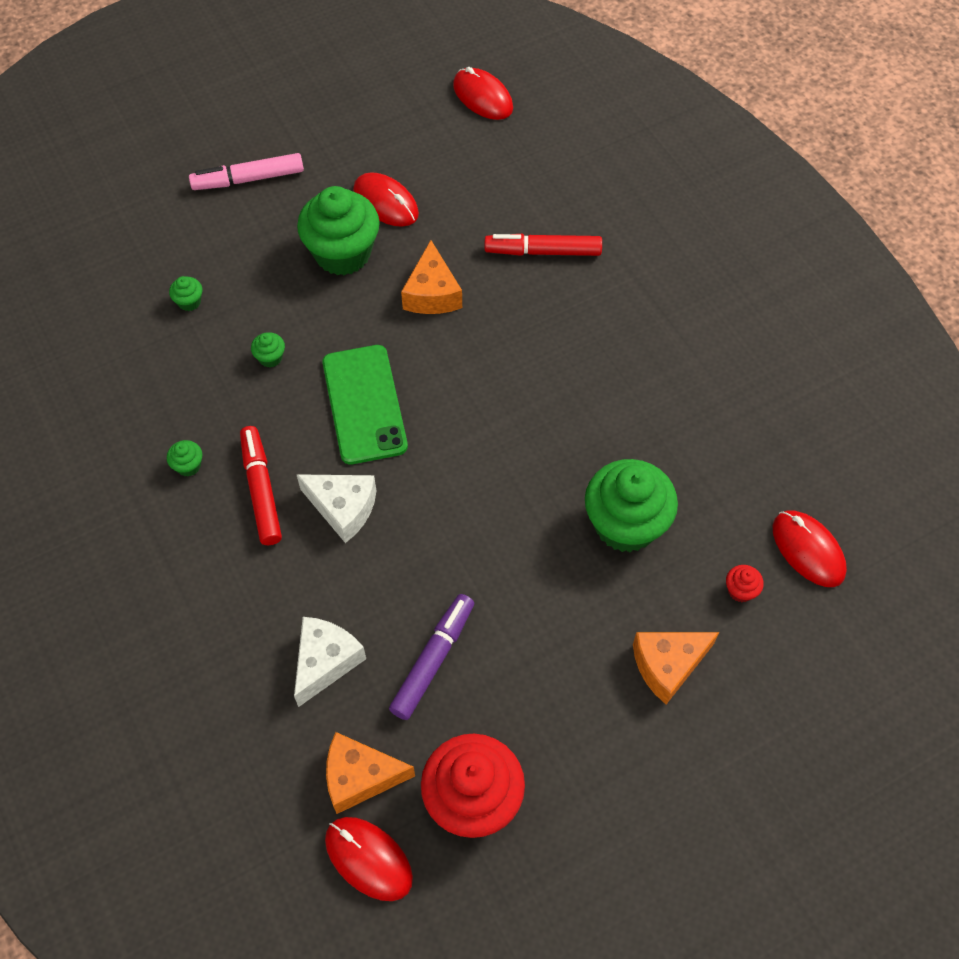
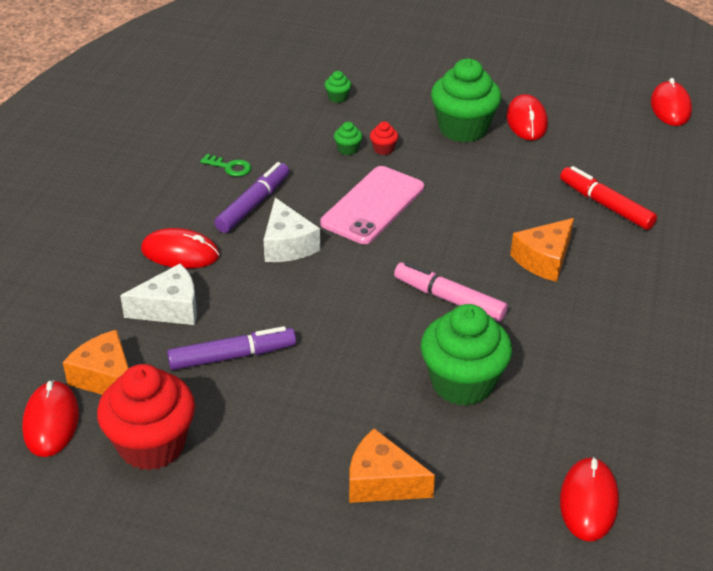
camera: 45 degrees right, 20 degrees down
green cupcake [167,440,203,477] -> green key [200,154,251,177]
pink marker [189,153,304,190] -> pink marker moved to [394,262,508,322]
red marker [240,426,282,545] -> purple marker [214,162,289,233]
green phone [322,345,408,464] -> pink phone [320,166,424,244]
orange cheese [401,240,462,314] -> orange cheese moved to [510,218,574,282]
red cupcake [726,565,764,602] -> red cupcake moved to [370,121,398,155]
none -> red mouse [141,228,220,269]

